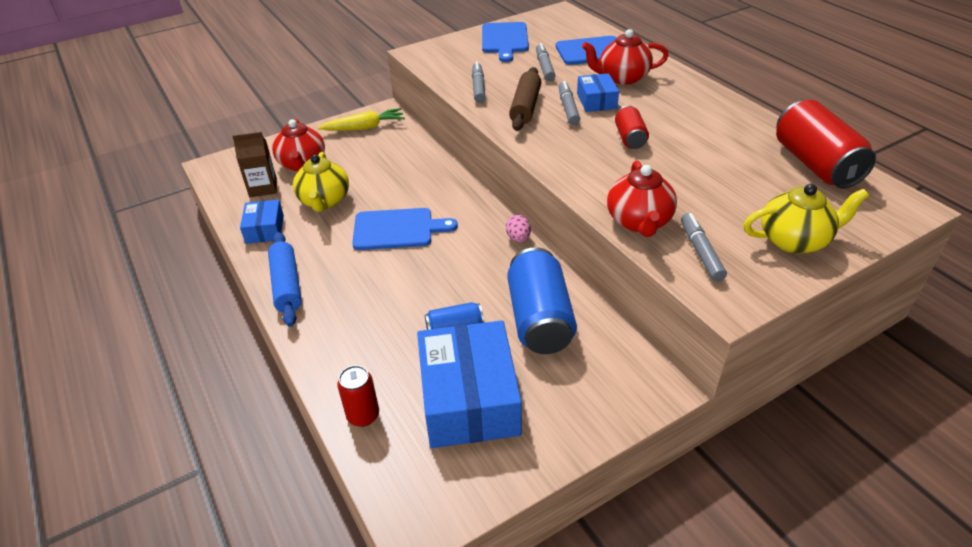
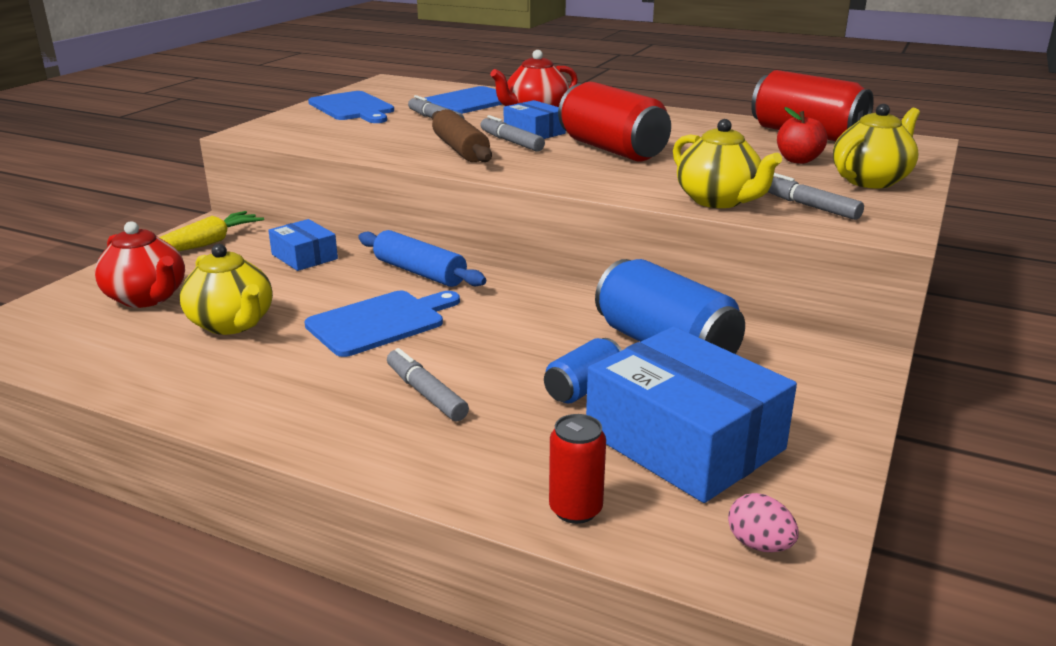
camera: 35 degrees left, 15 degrees down
brown carton [232,132,277,197] -> none
blue box [240,199,284,244] -> blue box moved to [268,219,338,271]
blue rolling pin [268,232,302,327] -> blue rolling pin moved to [358,230,486,287]
grey marker [472,62,486,103] -> grey marker moved to [387,348,469,421]
pink egg [506,215,531,242] -> pink egg moved to [728,493,799,552]
red teapot [607,161,677,237] -> yellow teapot [673,119,782,208]
red can [615,105,649,149] -> red can [558,82,671,162], size x1.88
none -> red apple [777,107,827,164]

